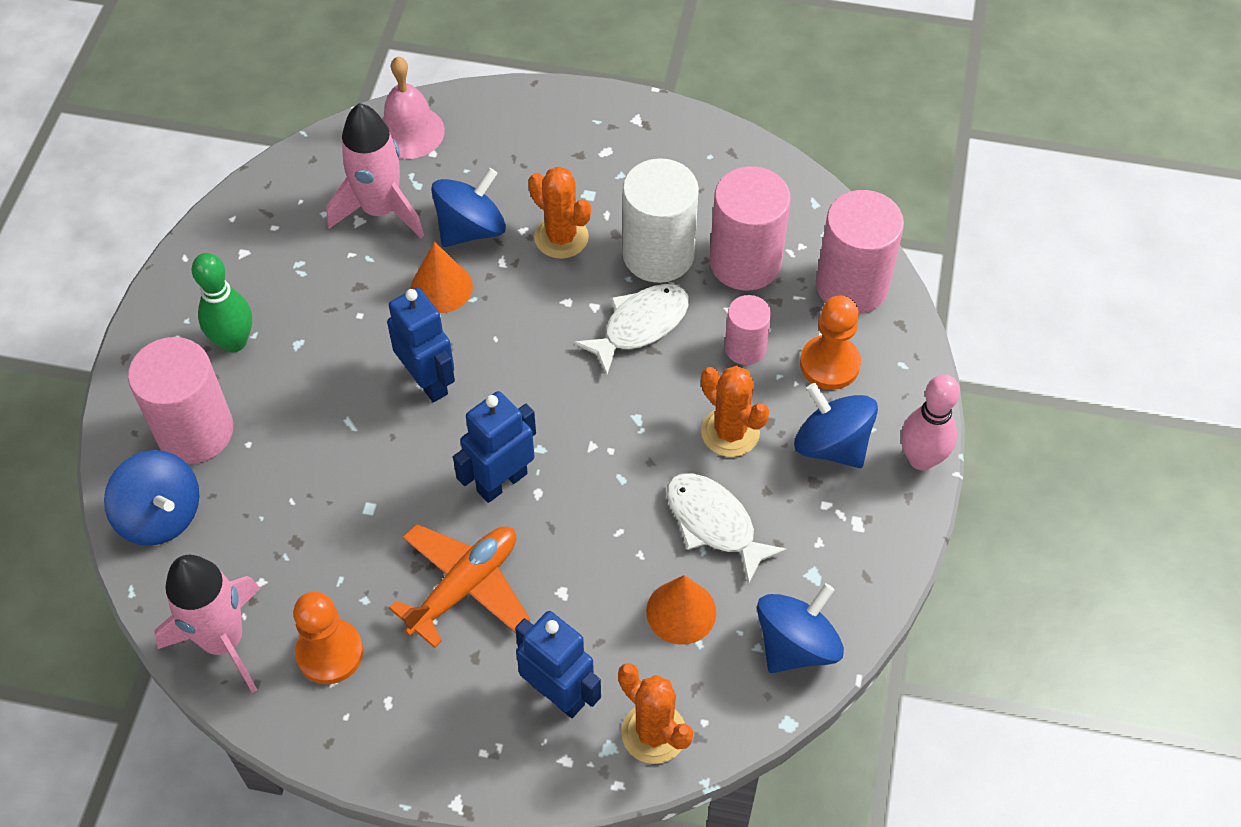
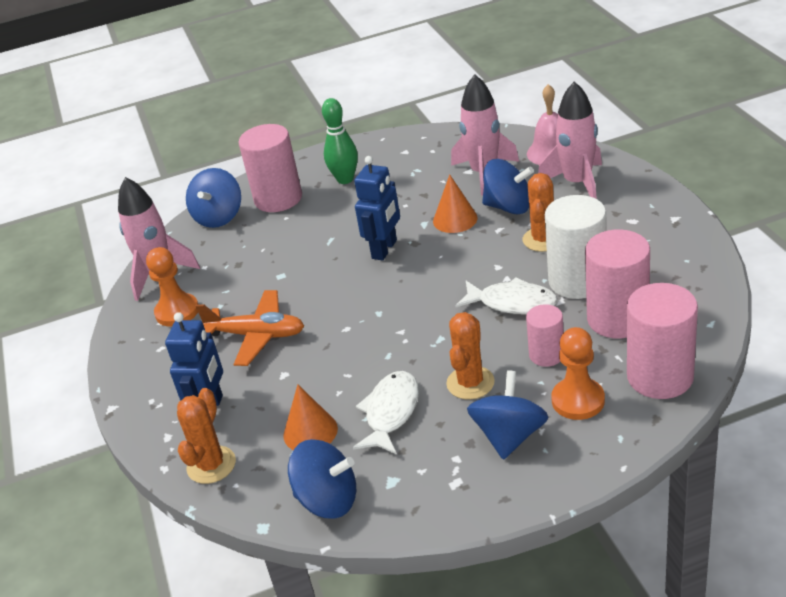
camera: 65 degrees right, 20 degrees down
blue robot [453,391,536,503] -> none
pink bowling pin [901,374,960,470] -> none
none -> pink rocket [538,81,602,199]

